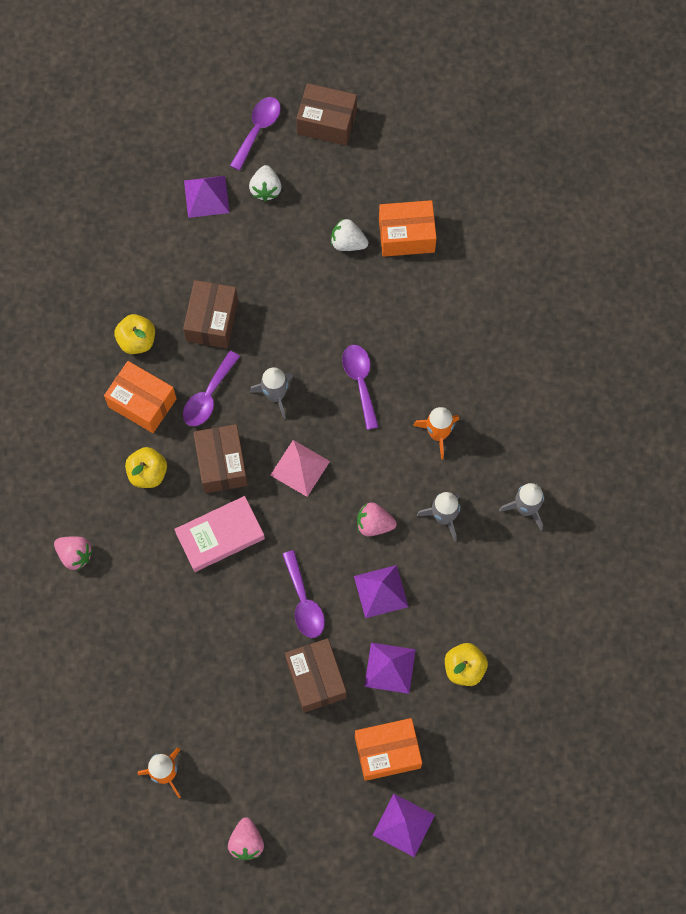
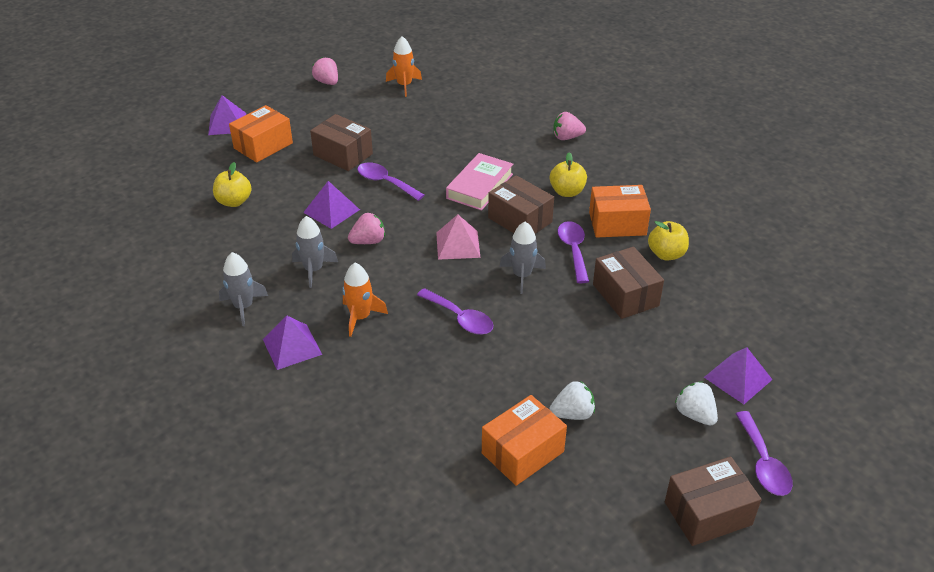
camera: 145 degrees right, 30 degrees down
purple pyramid [364,643,416,694] -> purple pyramid moved to [263,316,322,370]

